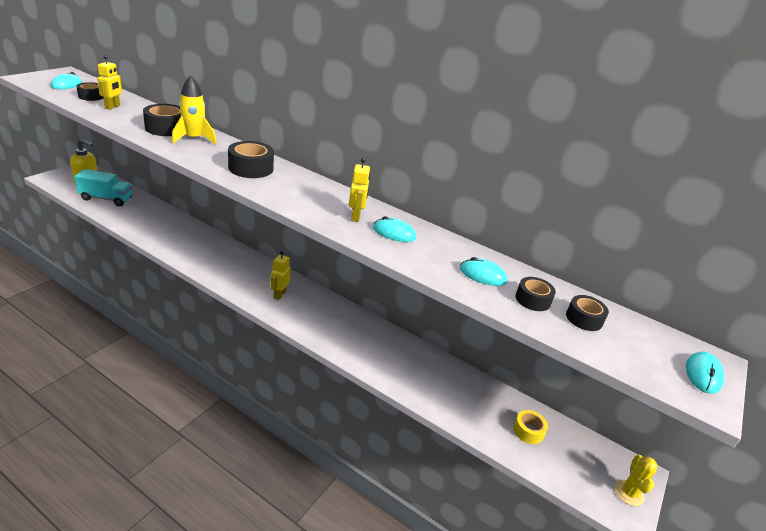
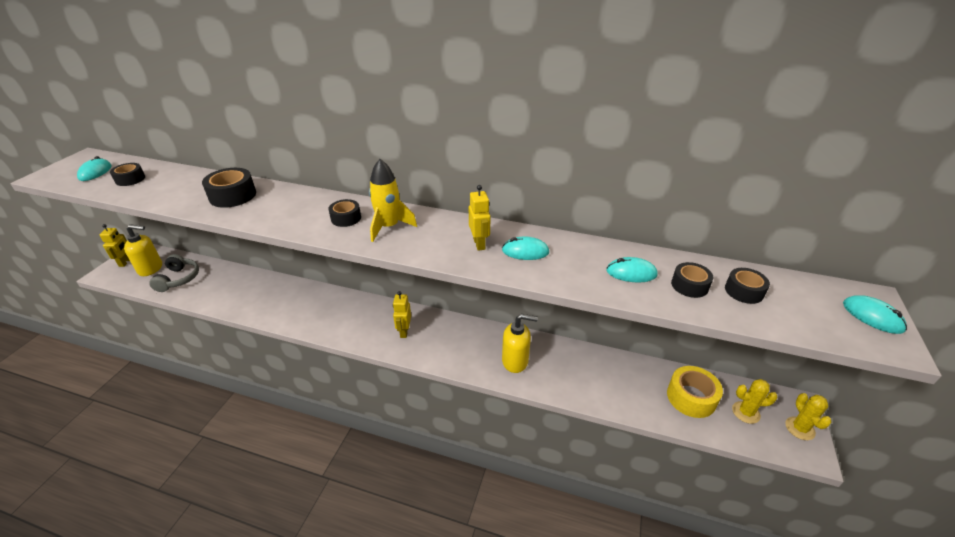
camera: 10 degrees left, 5 degrees up
turquoise truck [74,169,133,206] -> grey headphones [149,254,199,292]
yellow robot [97,55,122,110] -> yellow robot moved to [99,224,130,267]
yellow rocket [172,75,217,145] -> yellow rocket moved to [369,159,417,242]
black tape [228,141,274,178] -> black tape [328,199,361,227], size x0.63
yellow tape [513,410,548,444] -> yellow tape [667,366,723,418], size x1.59
turquoise mouse [686,352,724,394] -> turquoise mouse turned 45 degrees counterclockwise [843,295,907,334]
none -> yellow soap dispenser [502,314,538,373]
none -> yellow cactus [732,379,778,424]

